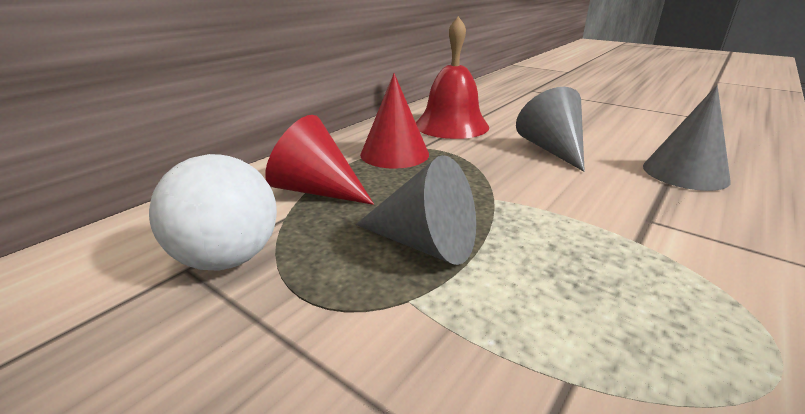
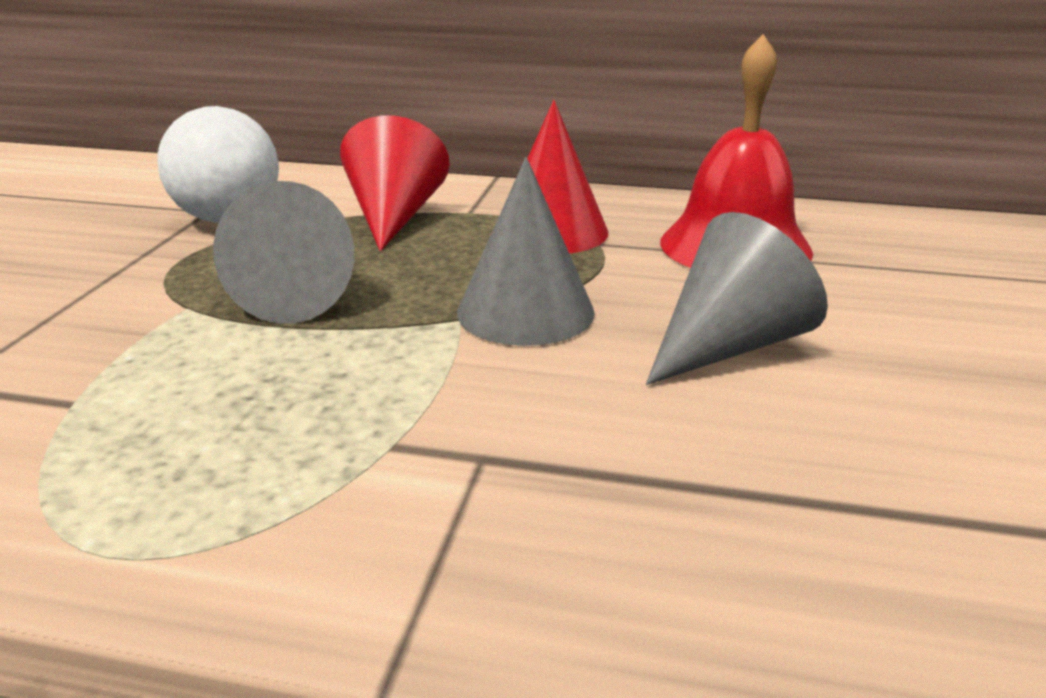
camera: 65 degrees right, 0 degrees up
grey cone [643,85,731,191] -> grey cone moved to [457,157,595,346]

